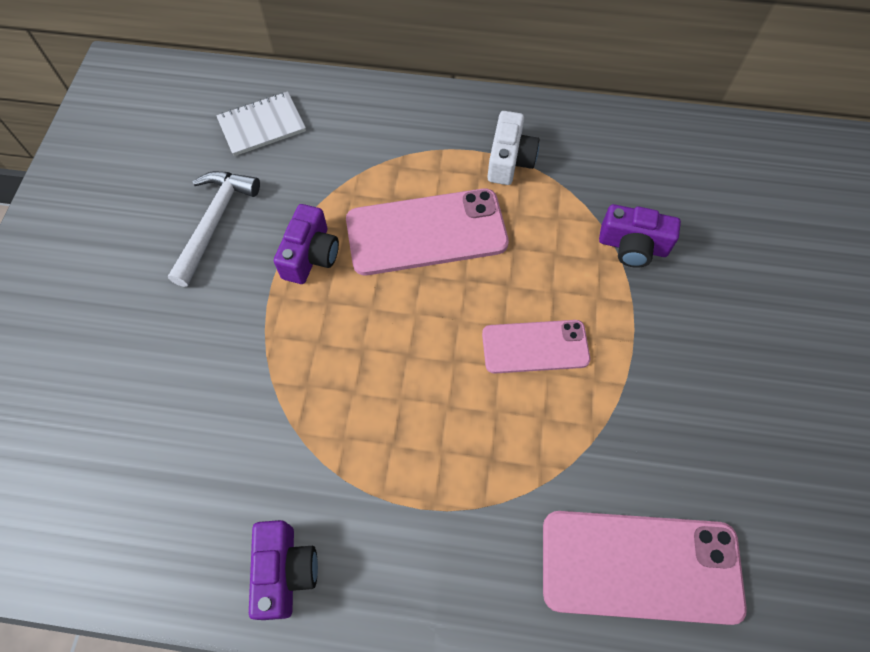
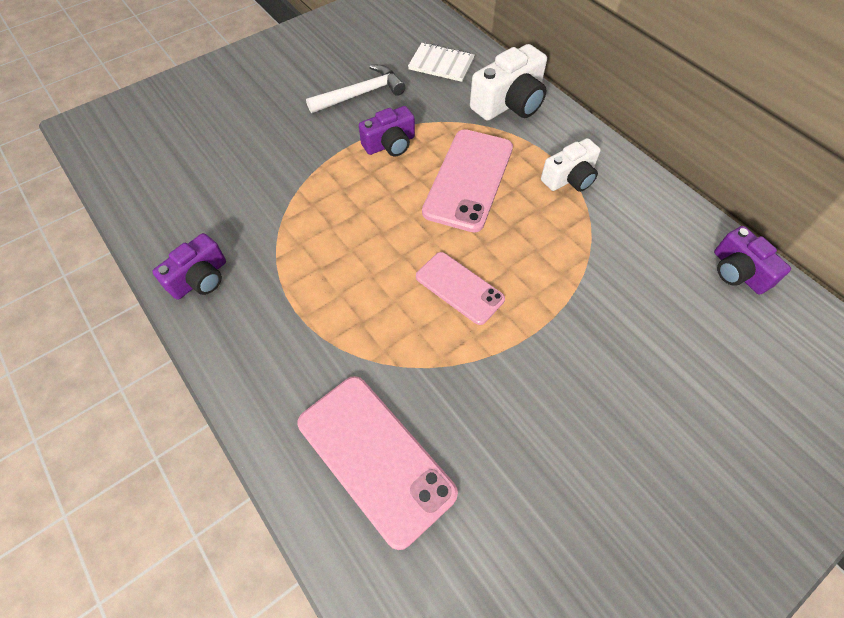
camera: 45 degrees right, 5 degrees down
pink phone [346,189,509,275] -> pink phone turned 75 degrees clockwise [422,129,513,232]
purple camera [599,204,681,268] -> purple camera moved to [714,226,791,295]
none -> white camera [470,44,547,121]

